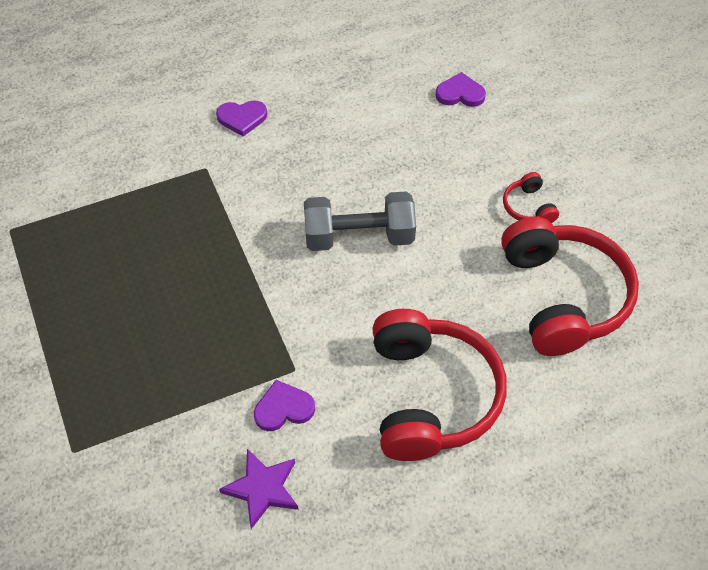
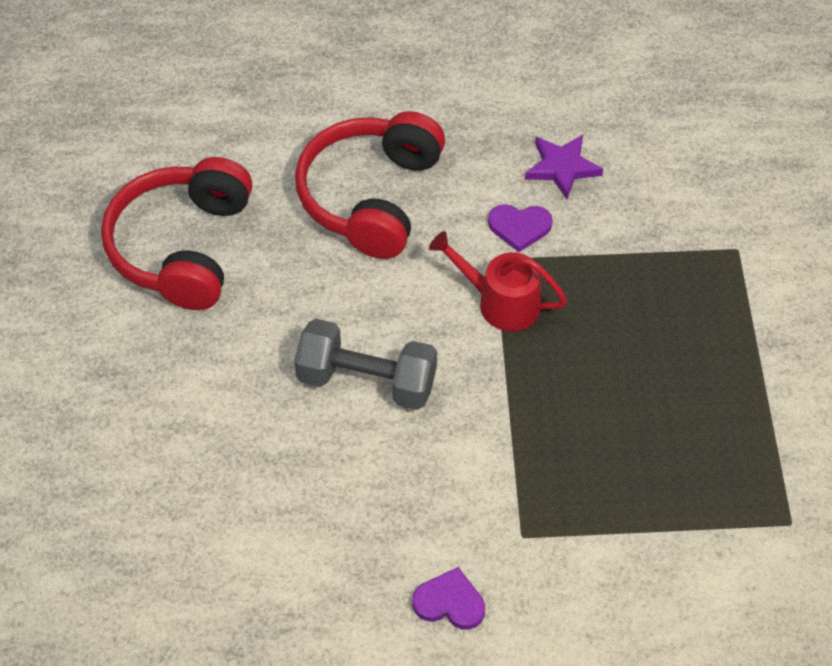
camera: 160 degrees left, 0 degrees up
purple heart [436,72,486,107] -> none
red headphones [503,172,559,223] -> none
none -> red watering can [429,231,568,331]

